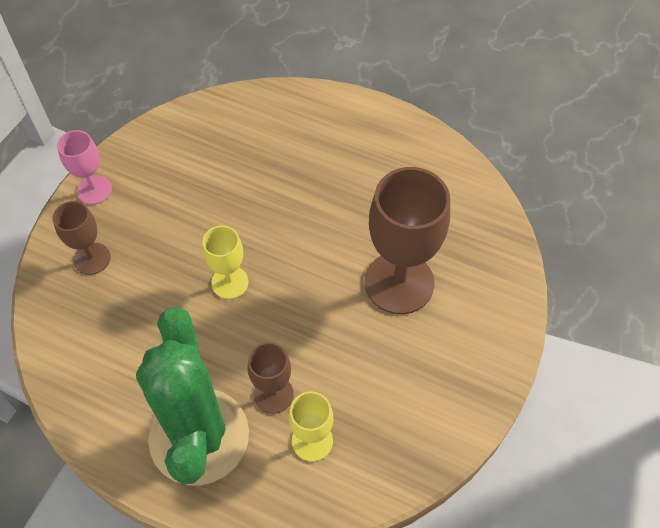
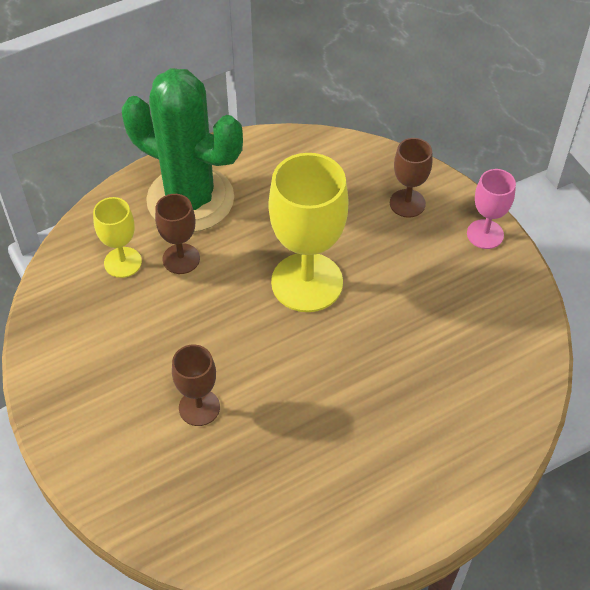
camera: 125 degrees right, 5 degrees down
yellow goblet [202,225,249,299] -> yellow goblet [268,153,349,312], size x1.89
brown goblet [365,167,450,314] -> brown goblet [172,345,220,426], size x0.53

